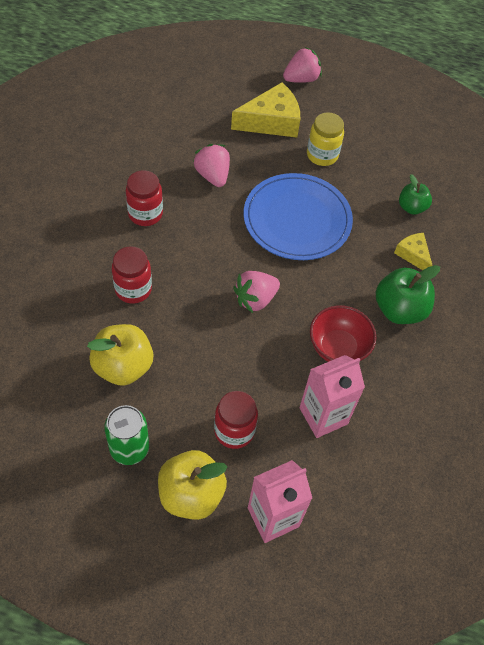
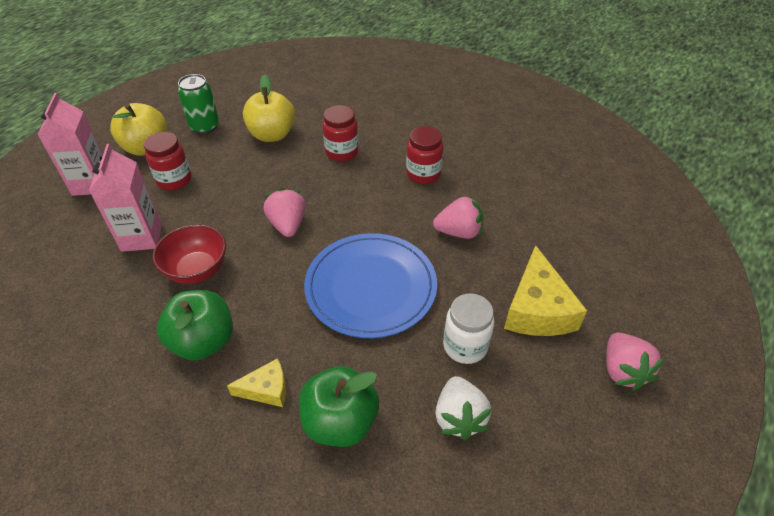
camera: 115 degrees right, 10 degrees down
yellow jar [307,112,344,166] -> white jar [443,293,494,364]
green apple [399,174,432,215] -> green apple [299,366,379,447], size x1.64
none -> white strawberry [435,376,491,440]

